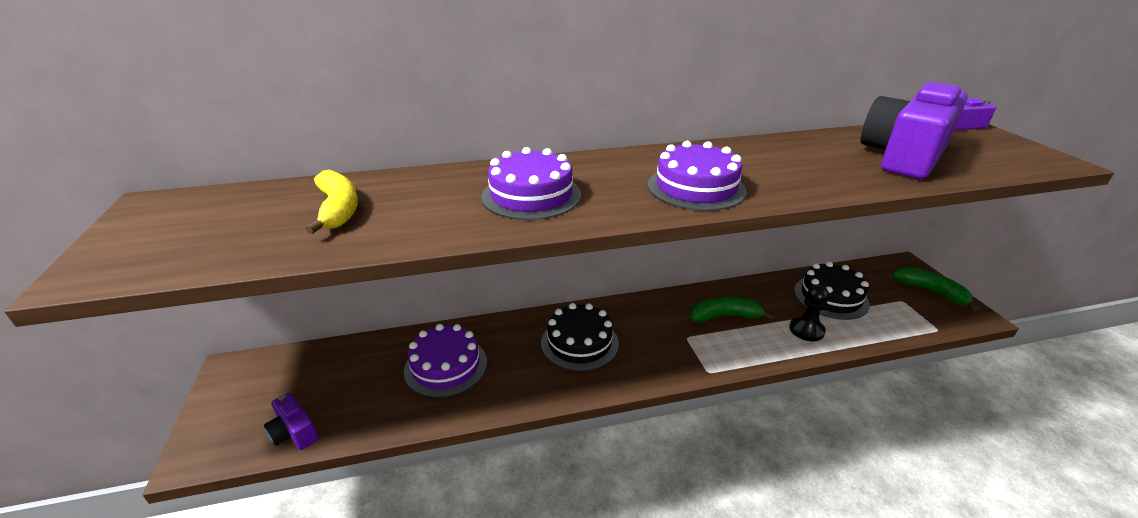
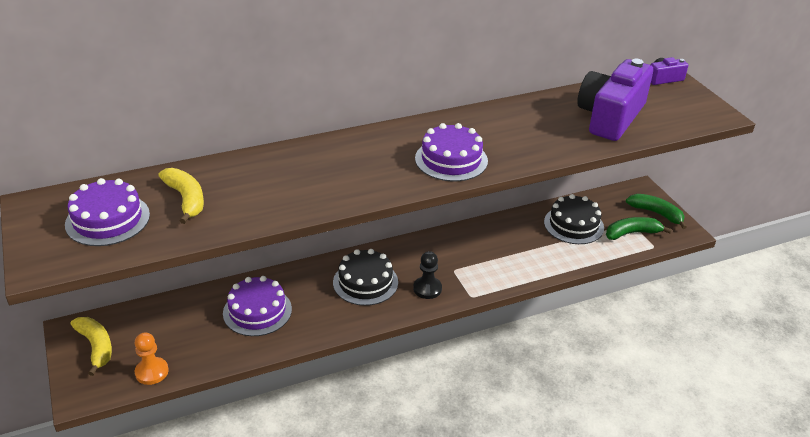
camera: 10 degrees left, 5 degrees up
purple camera [264,393,318,450] -> orange pawn [135,332,169,385]
purple cake [481,147,581,220] -> purple cake moved to [65,178,150,246]
green banana [690,297,775,322] -> green banana moved to [606,217,672,240]
black pawn [789,285,829,341] -> black pawn moved to [413,251,442,299]
none -> yellow banana [71,317,112,376]

